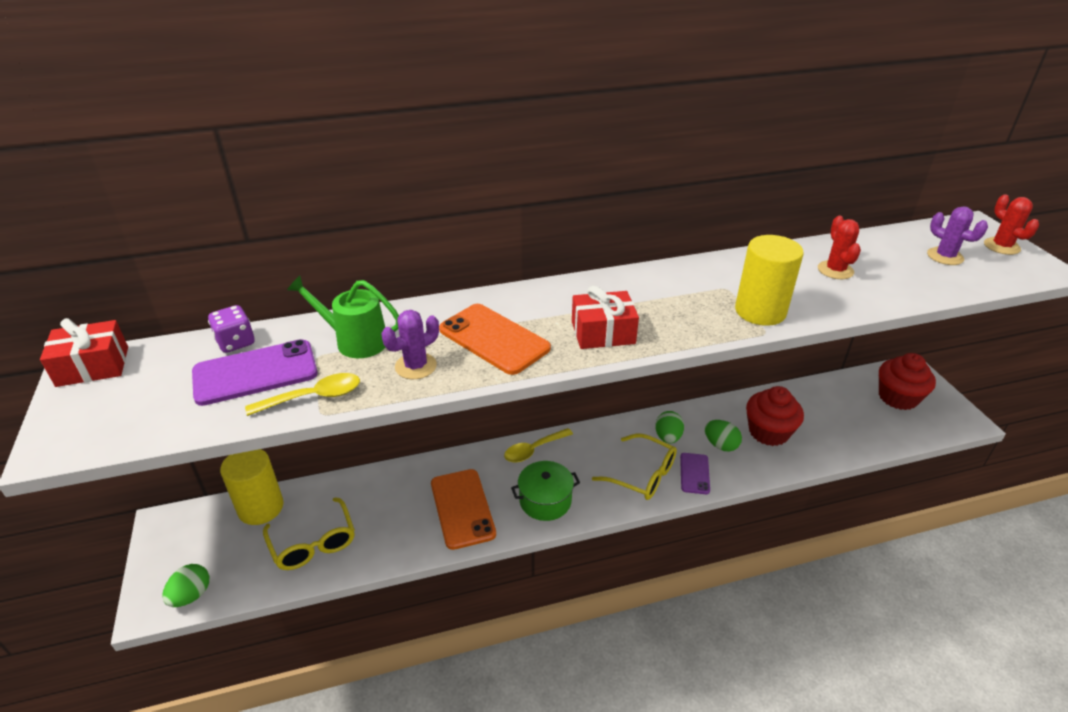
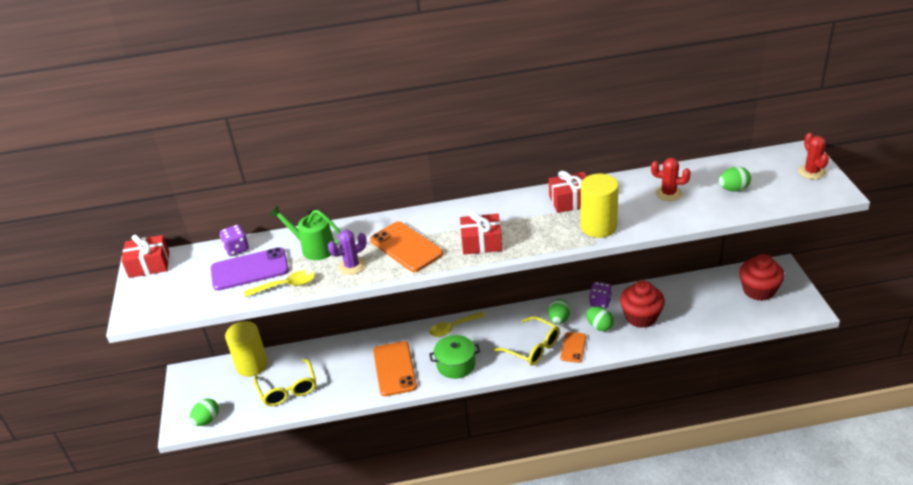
camera: 10 degrees right, 0 degrees up
purple phone [680,453,710,494] -> orange phone [560,332,586,363]
red cactus [818,216,861,279] -> red cactus turned 75 degrees counterclockwise [651,158,691,201]
purple cactus [927,206,988,265] -> none
none -> red gift [549,171,587,213]
none -> purple dice [589,282,612,308]
none -> green egg [719,167,751,192]

